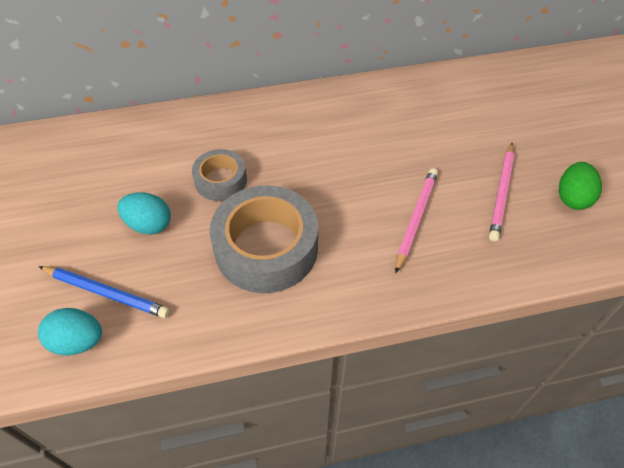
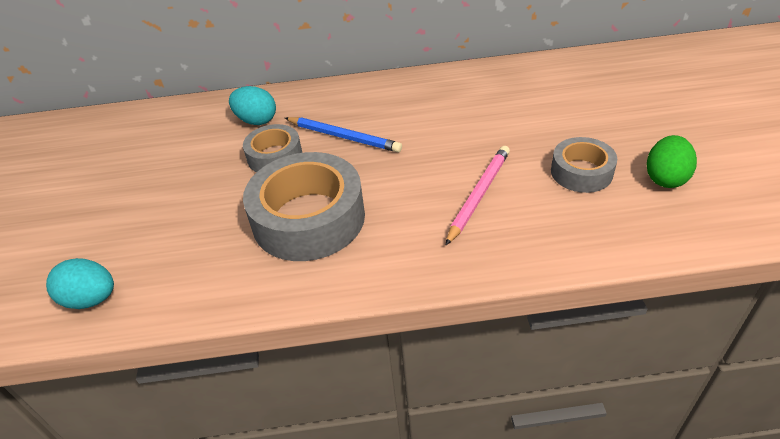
camera: 10 degrees right, 10 degrees down
blue pencil [39,266,170,318] -> blue pencil moved to [285,117,402,152]
turquoise egg [118,192,171,235] -> turquoise egg moved to [229,86,276,125]
pink pencil [489,143,515,241] -> grey tape [551,137,617,193]

